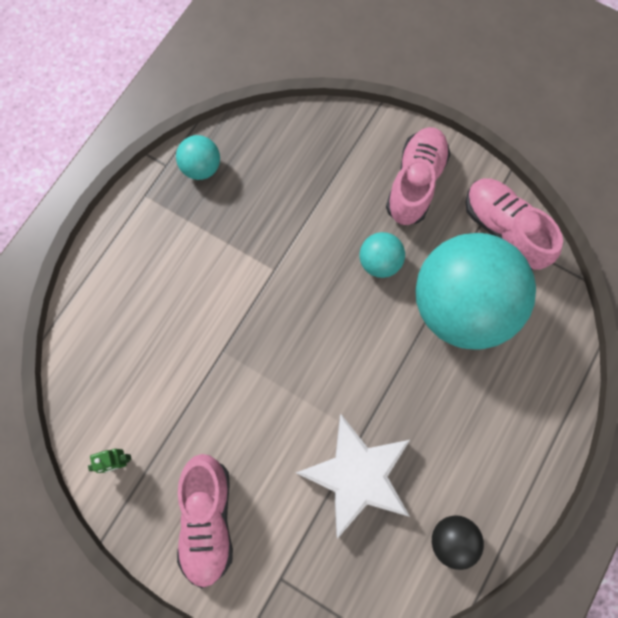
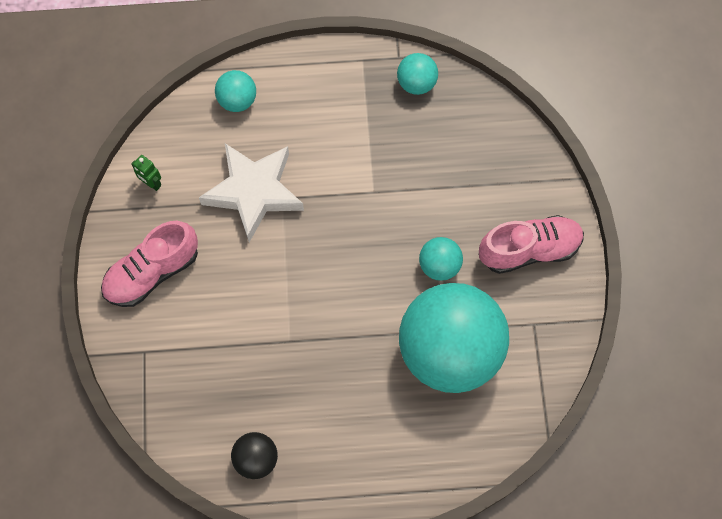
camera: 55 degrees right, 5 degrees down
white star [296,414,410,539] -> white star moved to [199,143,304,242]
pink shoe [466,178,563,270] -> none
none -> turquoise ball [215,70,256,112]

